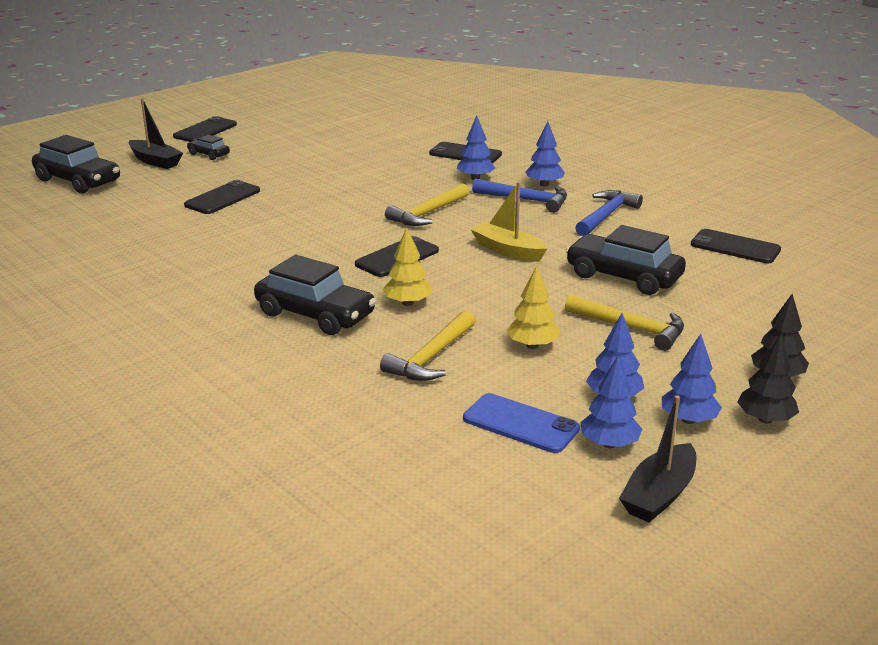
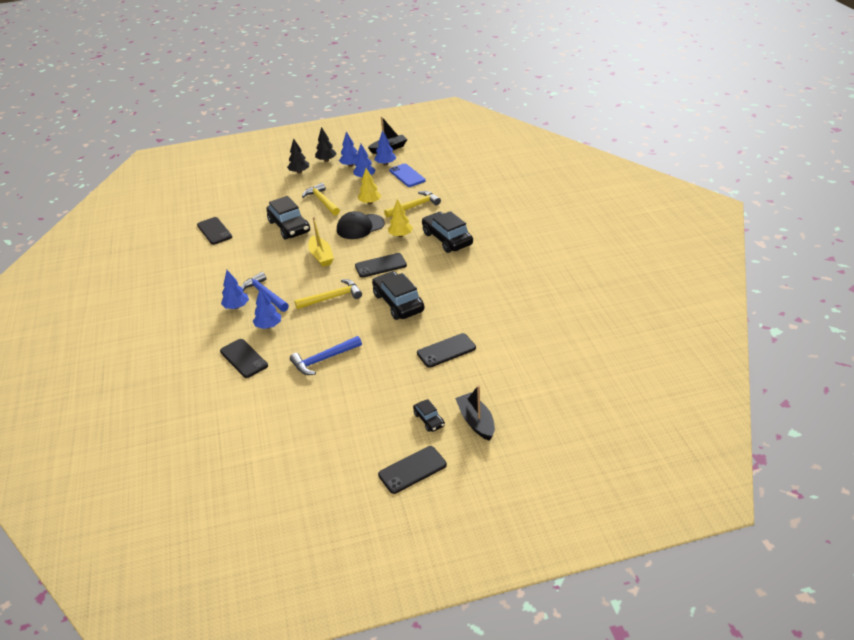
camera: 150 degrees left, 10 degrees up
black car [32,135,120,193] -> black car moved to [372,271,424,320]
blue hammer [575,190,643,236] -> blue hammer moved to [290,336,362,375]
none -> black cap [337,211,385,239]

